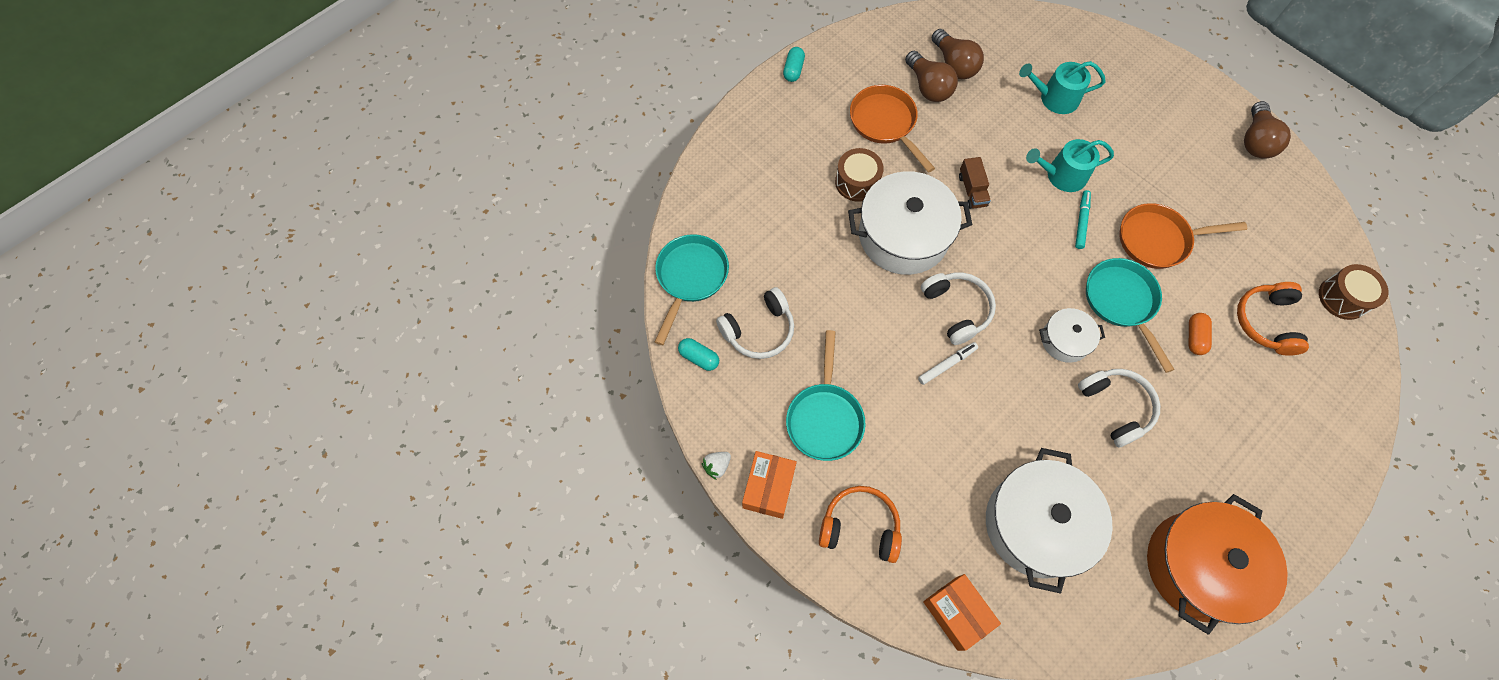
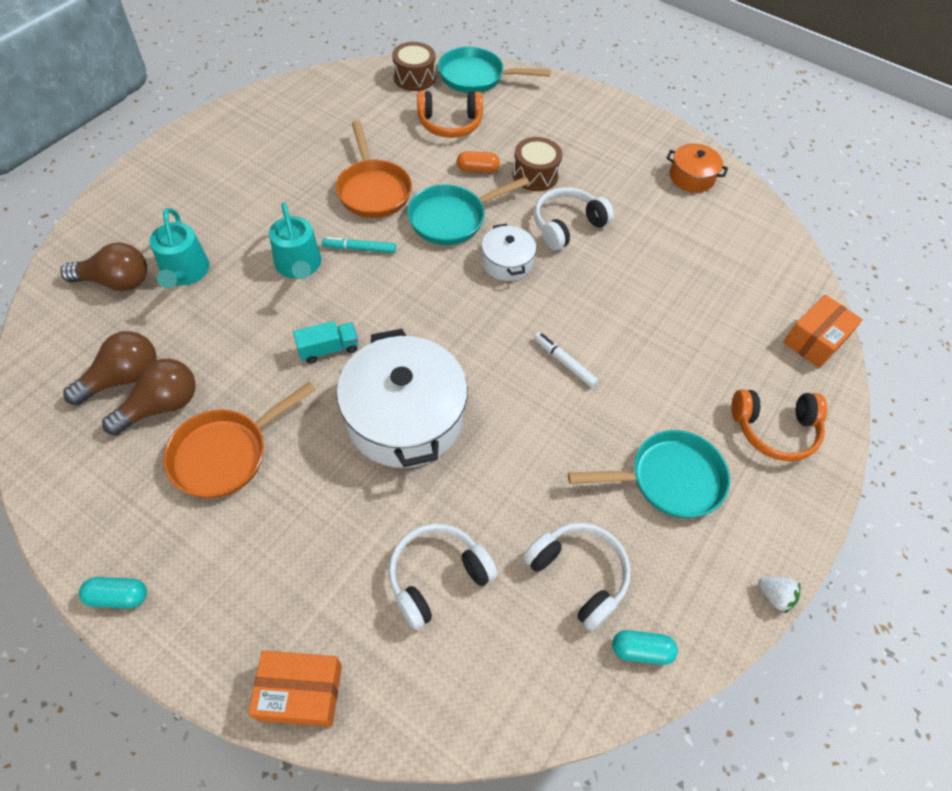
camera: 105 degrees left, 10 degrees down
turquoise pan [655,234,729,345] -> turquoise pan moved to [438,47,551,93]
turquoise capsule [678,338,719,371] -> turquoise capsule turned 75 degrees clockwise [612,630,678,665]
orange box [742,451,797,519] -> orange box moved to [248,650,342,727]
orange headphones [819,486,902,563] -> orange headphones turned 90 degrees counterclockwise [731,389,827,461]
brown drum [835,148,884,202] -> brown drum moved to [512,137,562,191]
white headphones [921,272,996,345] -> white headphones moved to [388,523,498,630]
brown truck [959,157,991,209] -> turquoise truck [293,321,358,364]
white pot [986,448,1113,594] -> none
orange pot [1147,494,1288,635] -> orange pot [666,143,728,193], size x0.51
brown light bulb [1244,101,1291,159] -> brown light bulb moved to [60,243,147,291]

